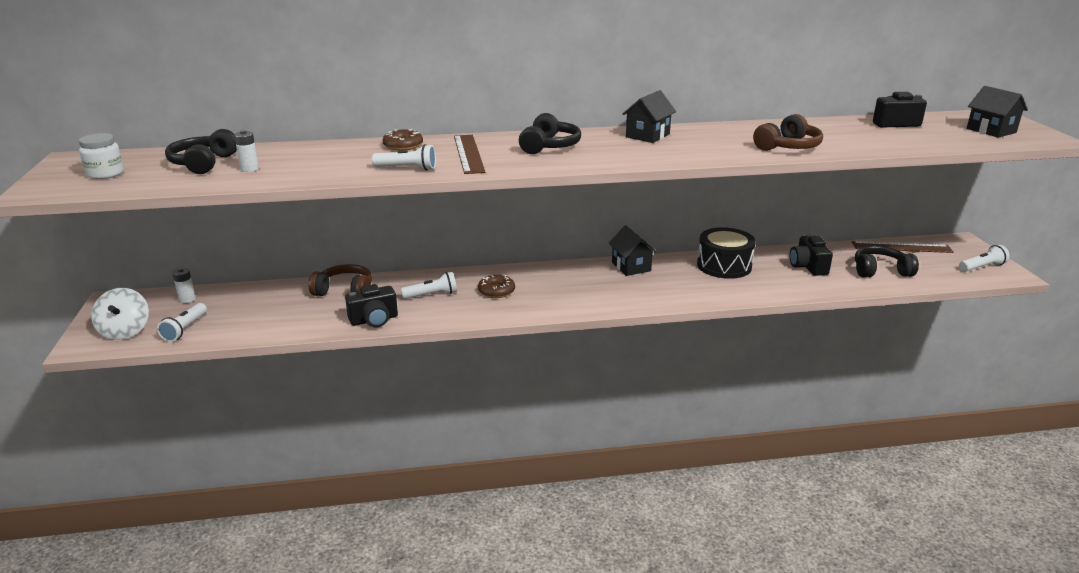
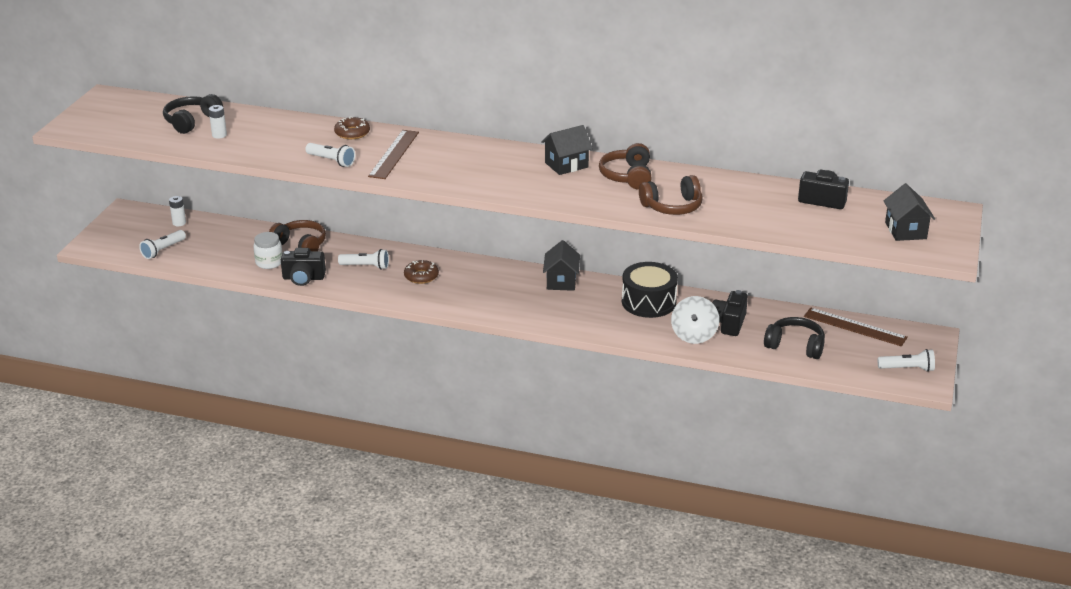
camera: 25 degrees right, 5 degrees up
white jar [79,133,124,179] -> white jar moved to [253,232,283,269]
white spinning top [91,288,149,340] -> white spinning top moved to [671,296,719,344]
black headphones [519,113,581,154] -> none
none -> brown headphones [599,143,652,190]

